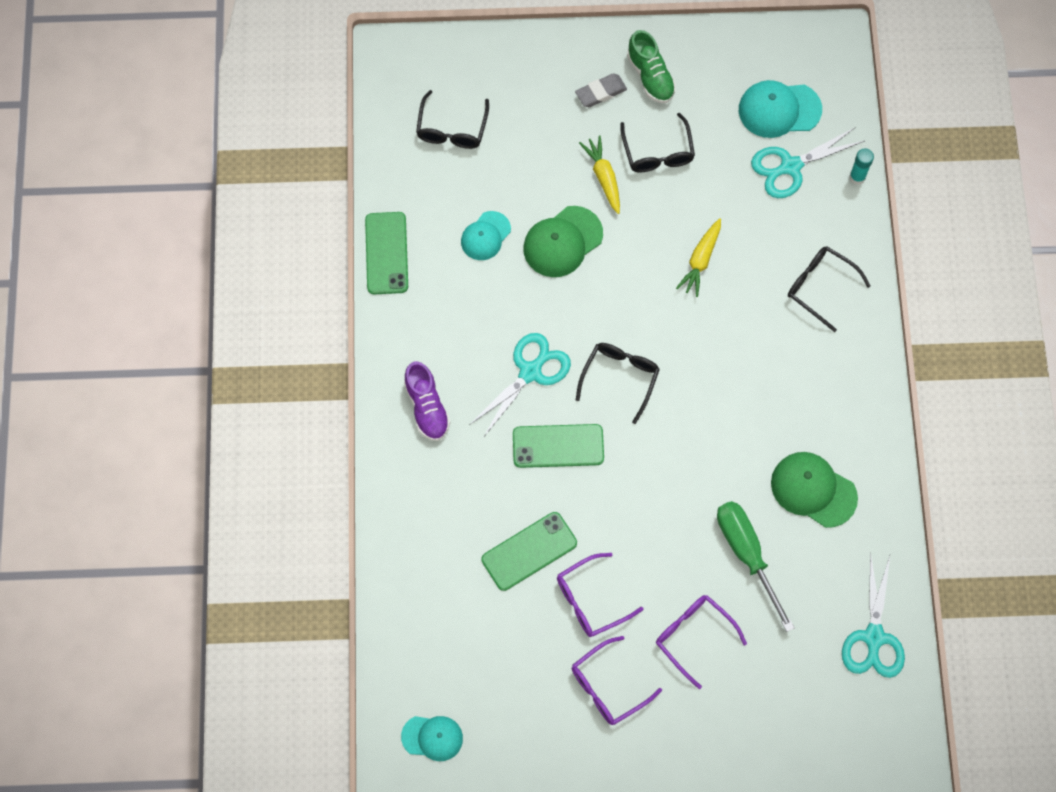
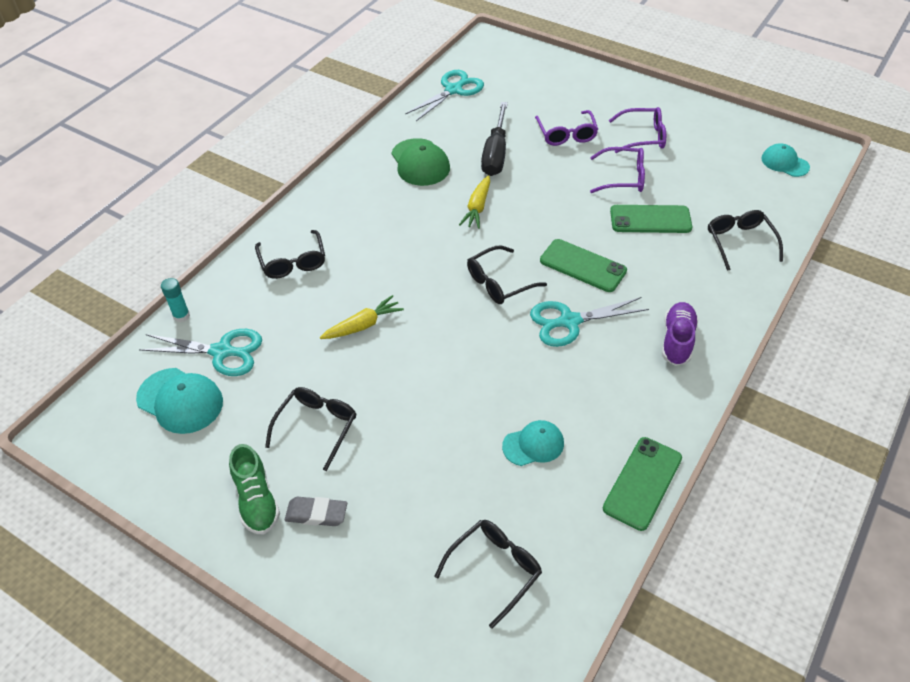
camera: 145 degrees left, 20 degrees down
green cap [523,206,603,277] -> none
yellow carrot [579,135,620,214] -> yellow carrot moved to [459,175,490,229]
green shoe [627,30,676,103] -> green shoe turned 150 degrees clockwise [229,444,280,534]
green screwdriver [717,501,795,632] -> black screwdriver [481,102,508,176]
none -> black glasses [708,210,783,271]

